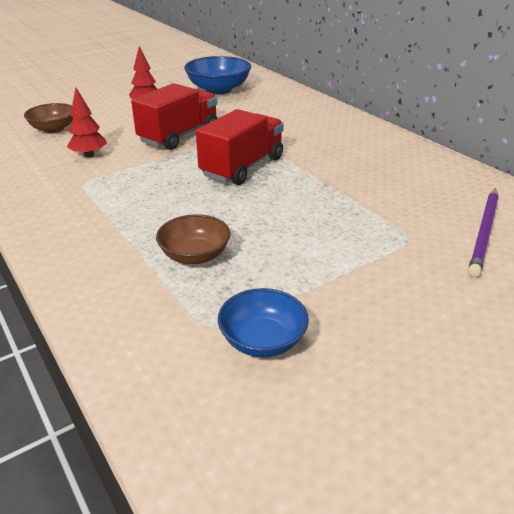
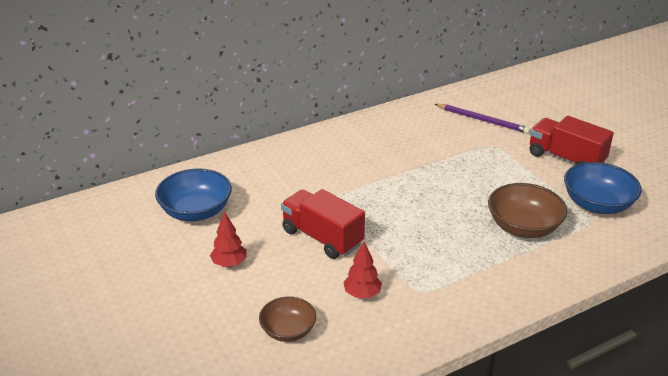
camera: 85 degrees left, 0 degrees up
brown bowl [156,214,231,264] -> brown bowl [488,183,567,238], size x1.57
red truck [196,109,284,185] -> red truck moved to [530,116,614,165]
blue bowl [218,288,309,357] -> blue bowl [564,162,642,214], size x1.57

